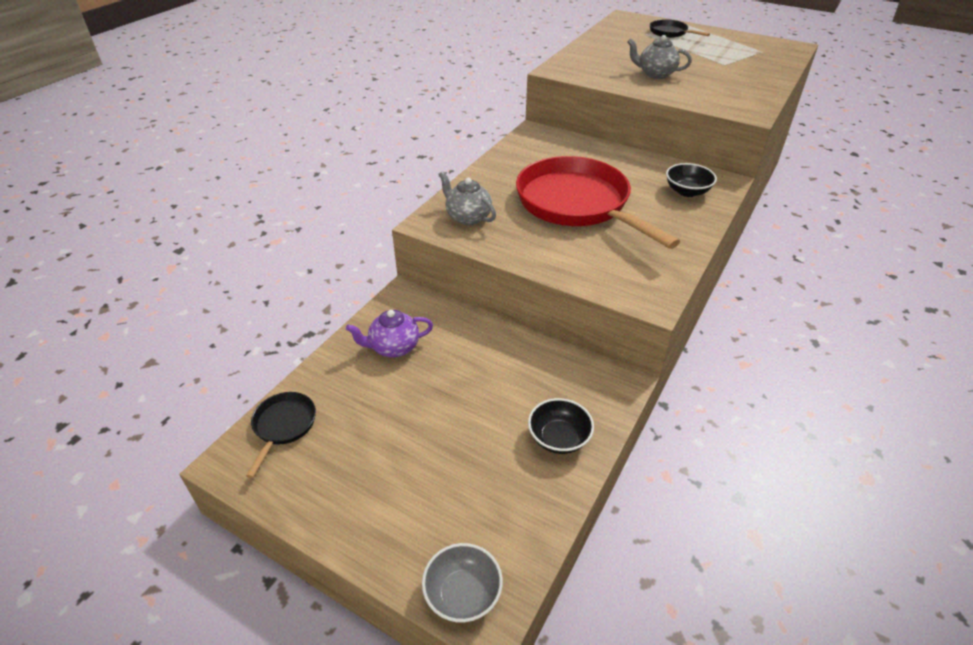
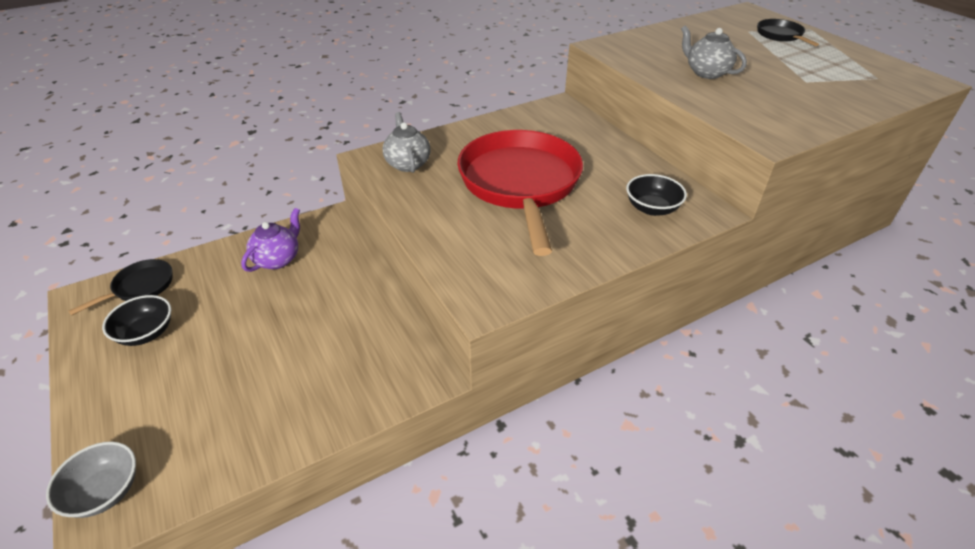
camera: 30 degrees right, 0 degrees up
purple teapot [346,310,433,358] -> purple teapot turned 105 degrees clockwise [241,208,300,272]
black bowl [528,398,594,454] -> black bowl moved to [102,295,171,346]

